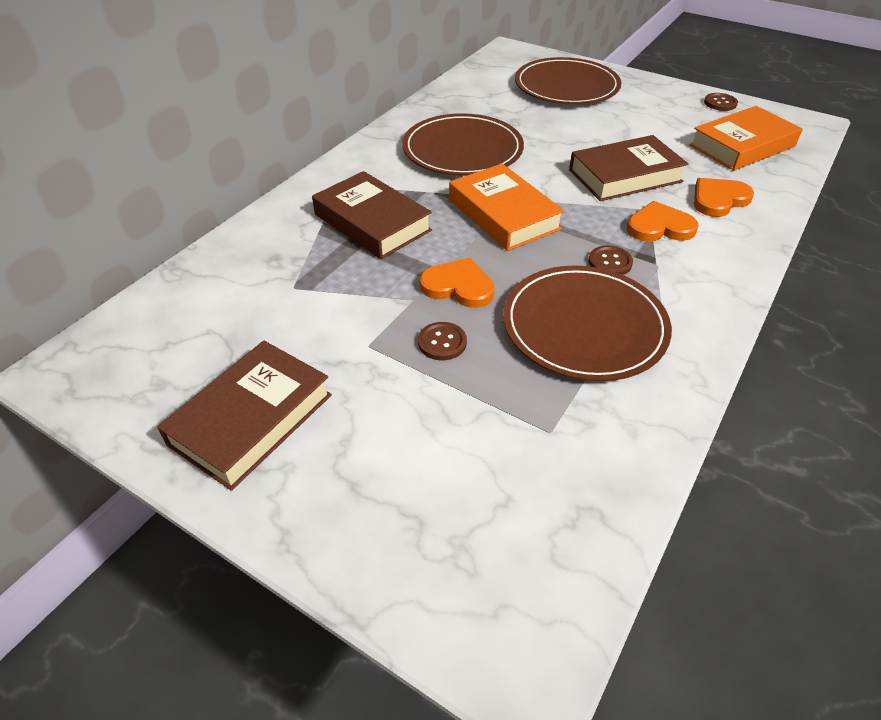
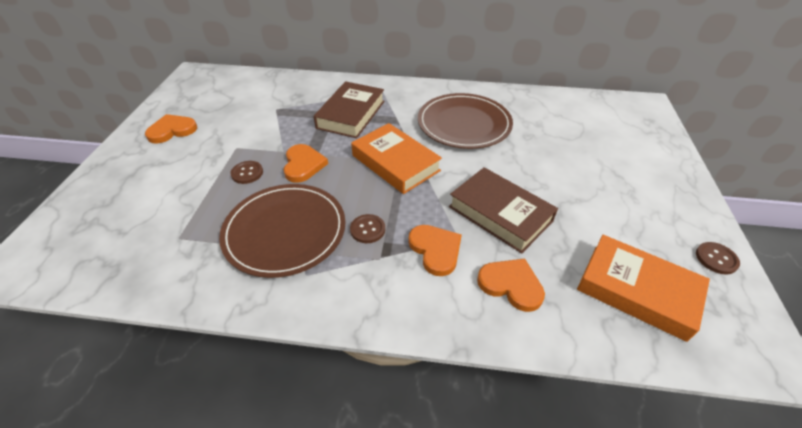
camera: 65 degrees right, 0 degrees up
brown book [157,341,332,491] -> orange heart [145,114,197,143]
orange book [449,164,565,251] -> orange book turned 75 degrees counterclockwise [351,123,442,194]
brown plate [515,57,621,105] -> none

